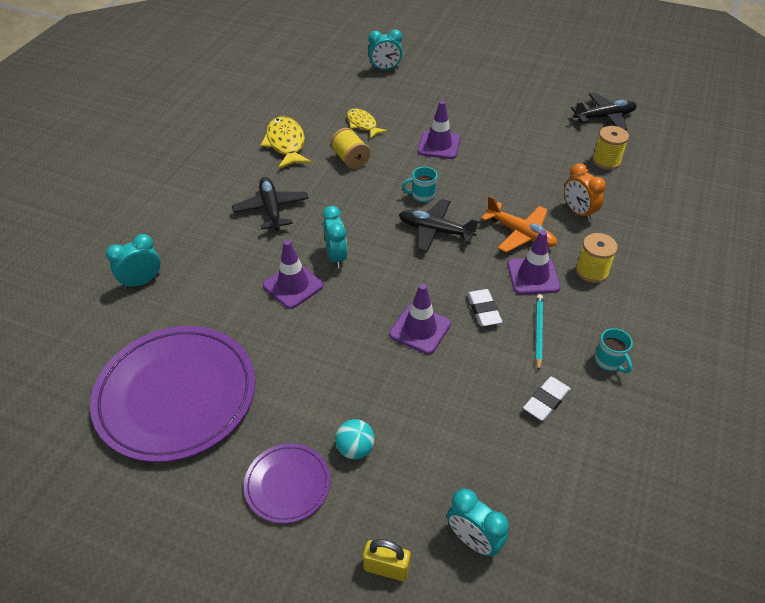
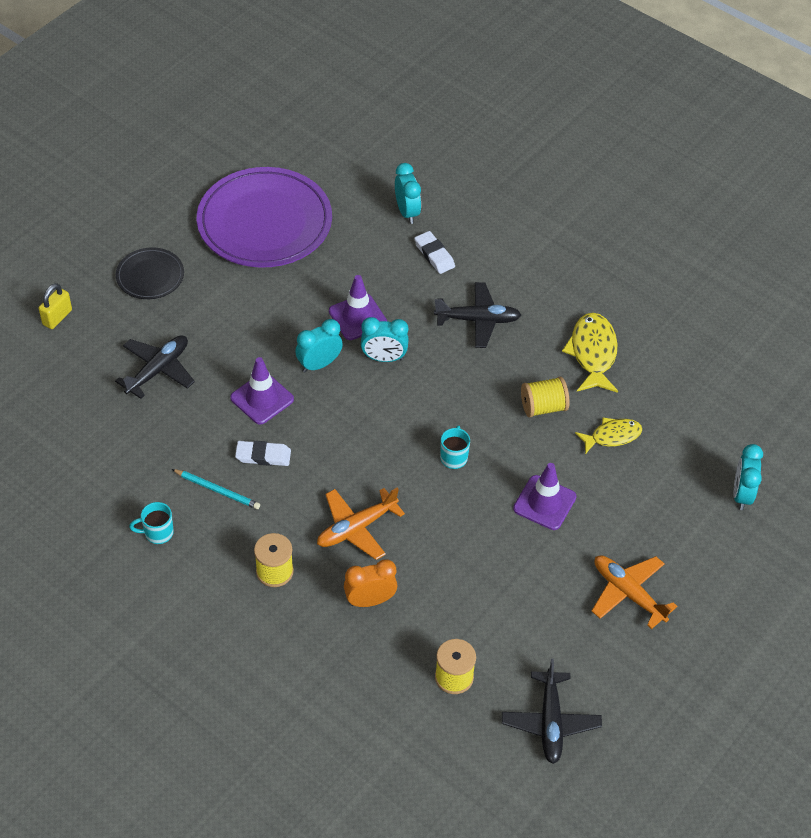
camera: 105 degrees right, 5 degrees up
purple plate [244,443,331,523] -> black plate [116,247,184,299]
yellow fish [260,117,312,169] -> yellow fish turned 90 degrees counterclockwise [562,313,618,393]
turquoise ball [335,419,375,459] -> none
black plane [399,199,479,252] -> black plane moved to [115,335,195,399]
turquoise clock [447,488,509,556] -> turquoise clock moved to [295,319,343,373]
purple traffic cone [507,230,561,294] -> none
white eraser [523,377,571,421] -> white eraser moved to [414,231,455,274]
none -> orange plane [592,555,677,629]

